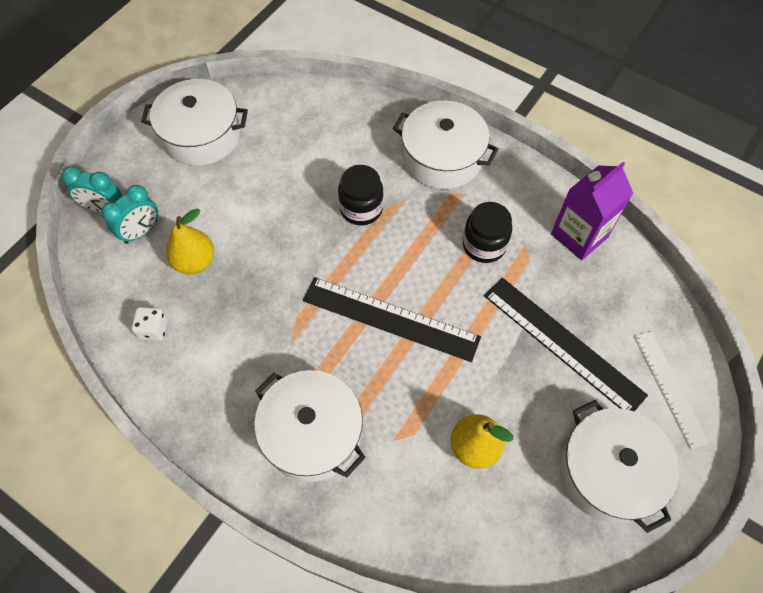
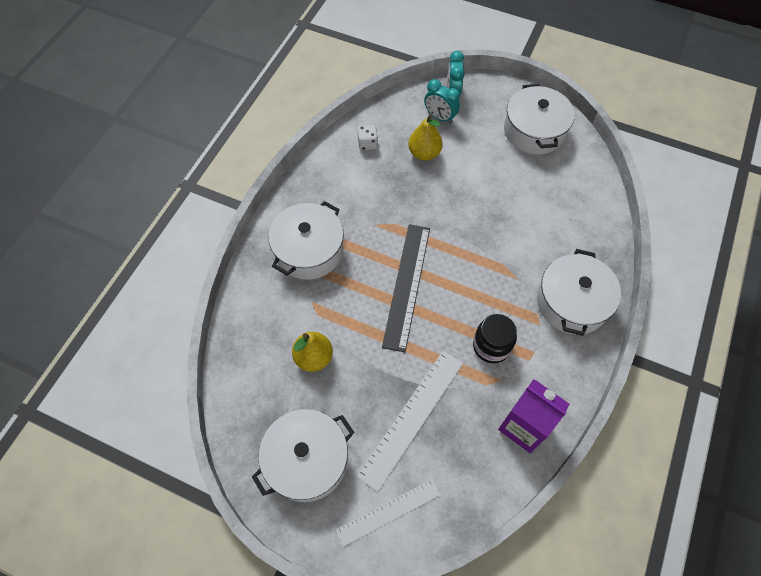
camera: 80 degrees right, 0 degrees up
black jar [338,165,383,225] -> none
black ruler [484,278,648,412] -> white ruler [356,351,463,492]

